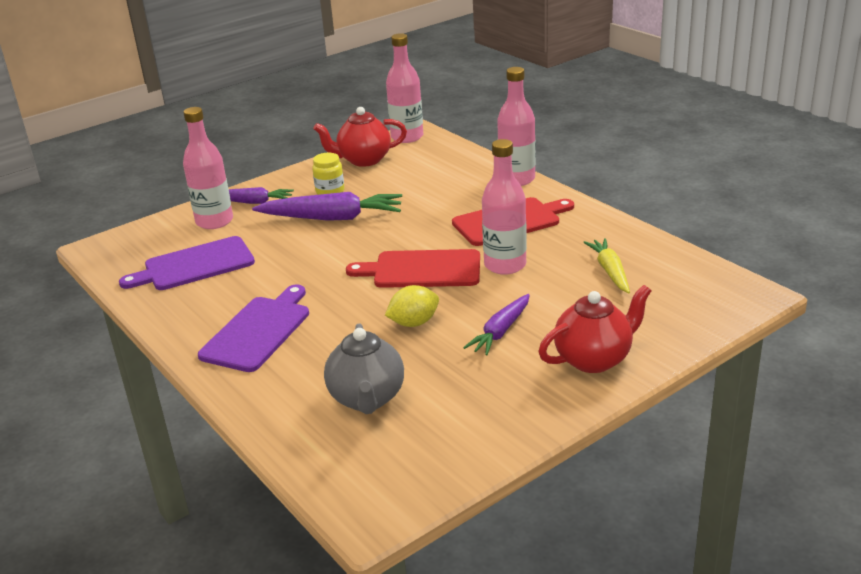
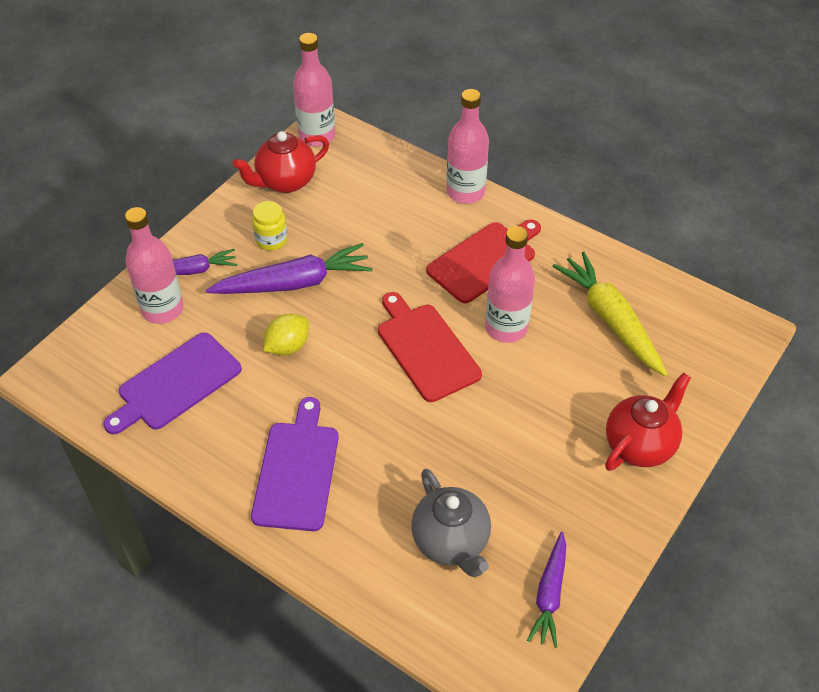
camera: 20 degrees left, 20 degrees up
red cutting board [346,249,480,288] -> red cutting board turned 75 degrees clockwise [378,292,482,402]
yellow lemon [385,285,439,327] -> yellow lemon moved to [264,314,309,355]
purple carrot [463,294,530,356] -> purple carrot moved to [527,532,566,648]
yellow carrot [583,238,630,293] -> yellow carrot [552,252,668,376], size x1.63

